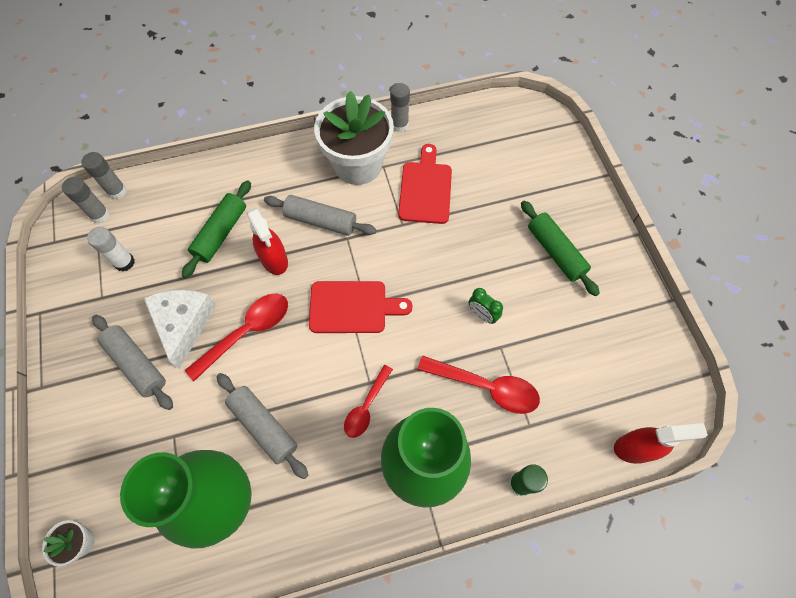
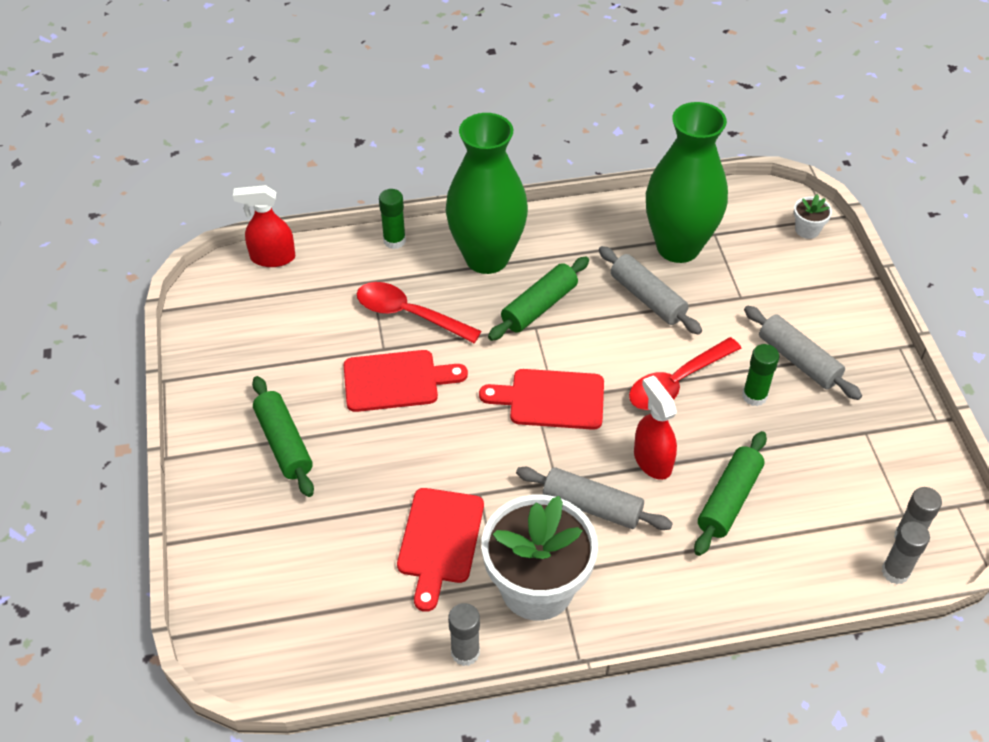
camera: 175 degrees left, 15 degrees down
white glue stick [87,227,135,271] -> none
white cheese [144,290,216,369] -> green glue stick [742,344,779,406]
red spoon [344,365,393,438] -> green rolling pin [488,257,589,341]
green clock [469,288,503,324] -> red cutting board [344,350,468,412]

